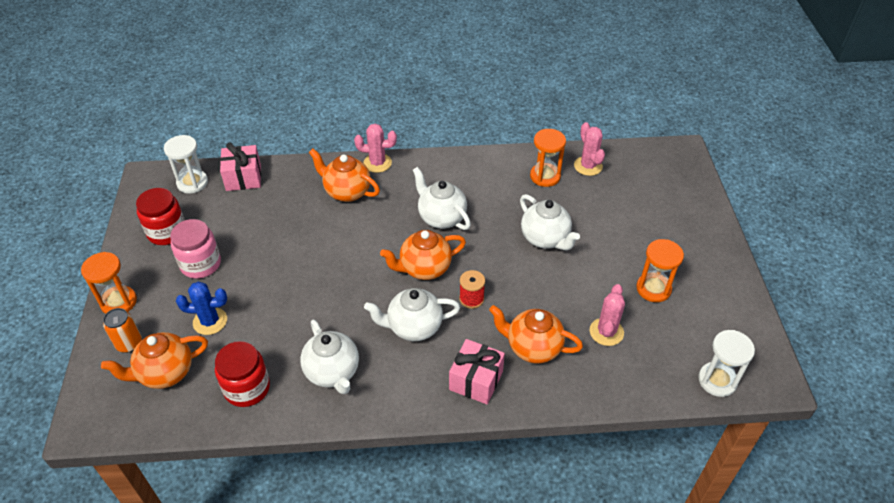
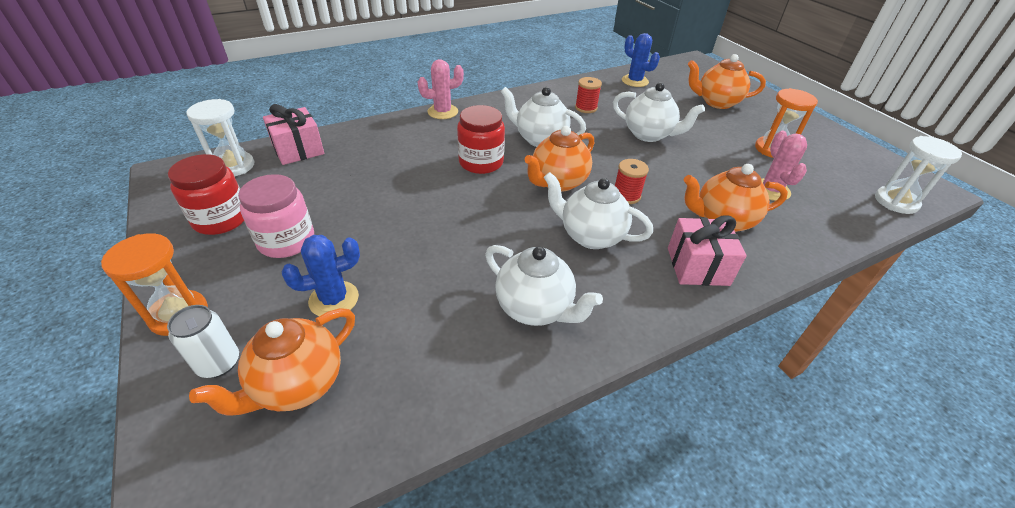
camera: 25 degrees left, 5 degrees down
orange can [103,308,142,353] -> white can [167,305,239,378]
red jar [215,341,270,407] -> red jar moved to [457,105,505,174]
orange teapot [309,149,380,202] -> orange teapot moved to [688,54,766,109]
white teapot [364,288,460,341] -> white teapot turned 60 degrees clockwise [544,172,653,249]
orange hourglass [530,129,566,187] -> none
pink cactus [574,122,605,176] -> blue cactus [622,33,660,87]
none -> red spool [575,77,602,113]

